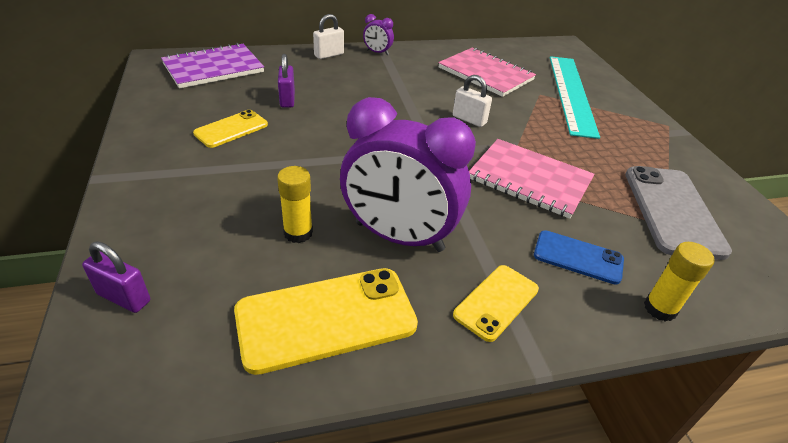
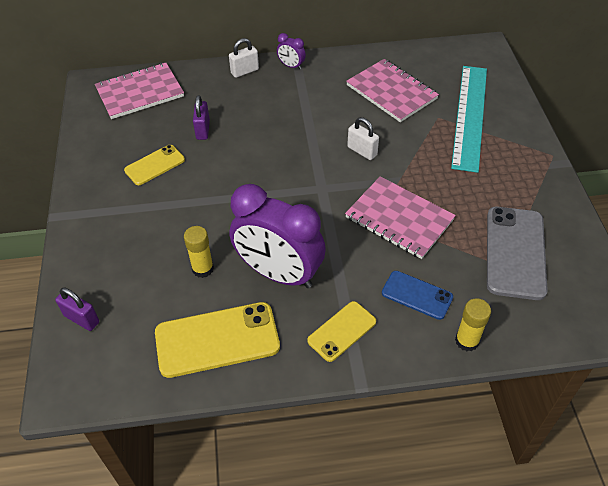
camera: 10 degrees right, 10 degrees up
purple notebook [161,43,264,89] -> pink notebook [95,63,184,119]

